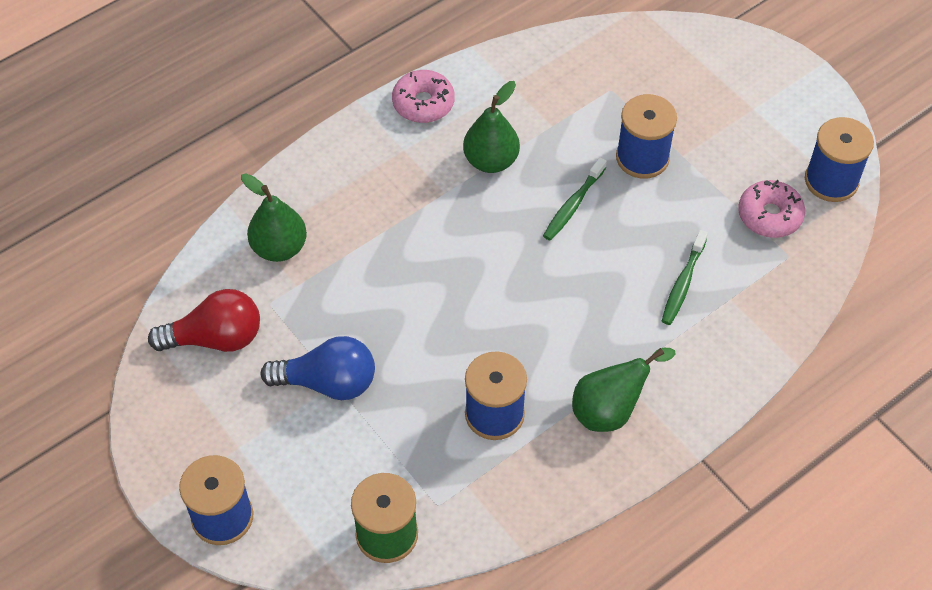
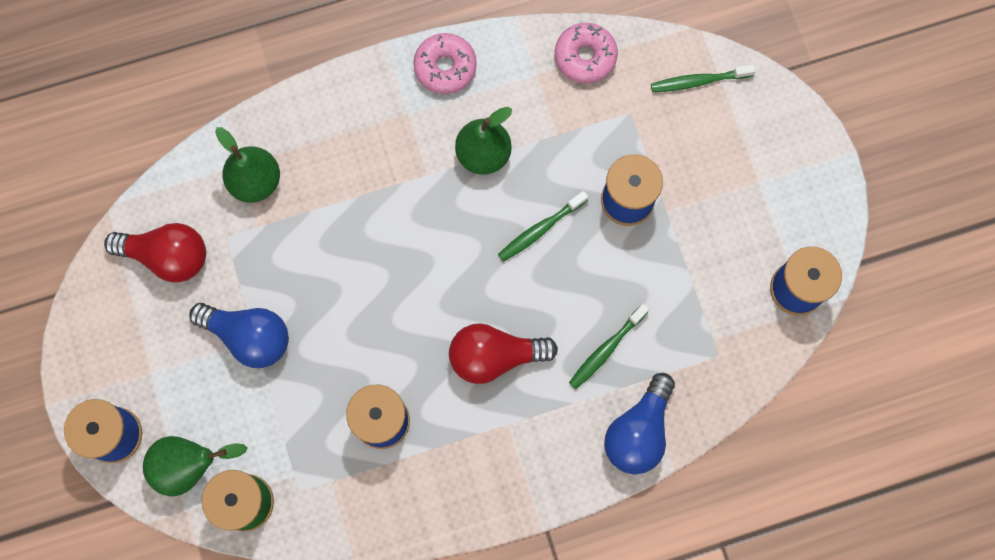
camera: 20 degrees right, 20 degrees up
green pear [572,348,676,432] -> green pear moved to [143,436,247,497]
pink donut [738,180,805,238] -> pink donut moved to [555,23,618,84]
none -> red light bulb [449,323,558,384]
none -> blue light bulb [604,373,675,474]
none -> green toothbrush [651,64,756,92]

